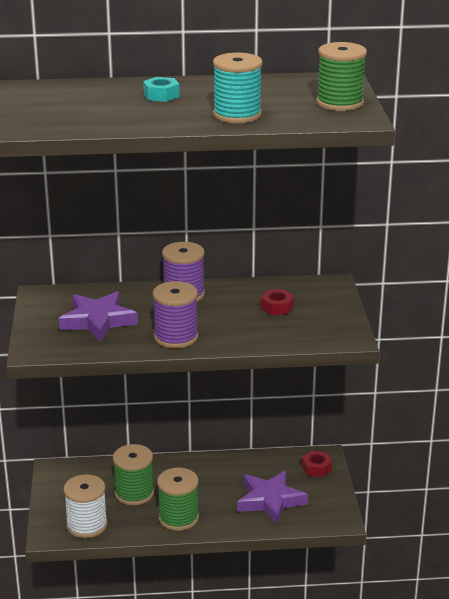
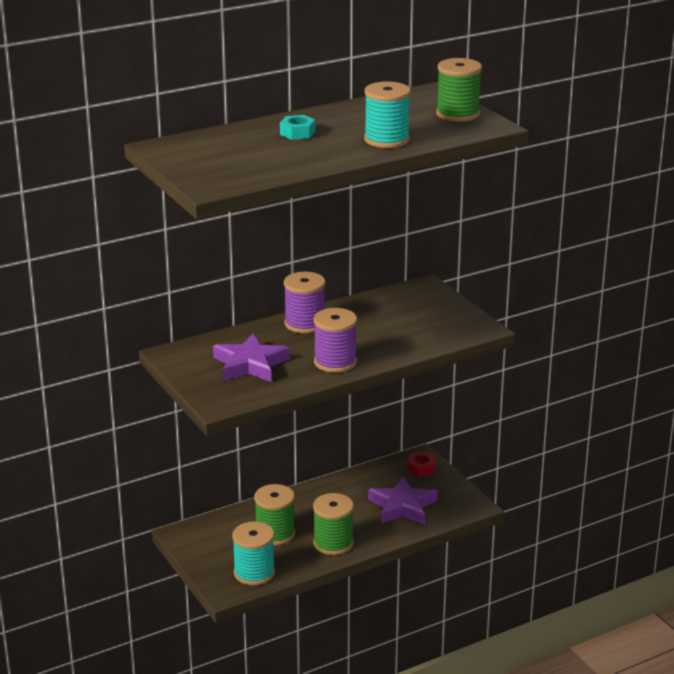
camera: 25 degrees left, 0 degrees up
white spool [64,474,107,538] -> turquoise spool [232,522,275,585]
red nut [261,289,294,315] -> none

